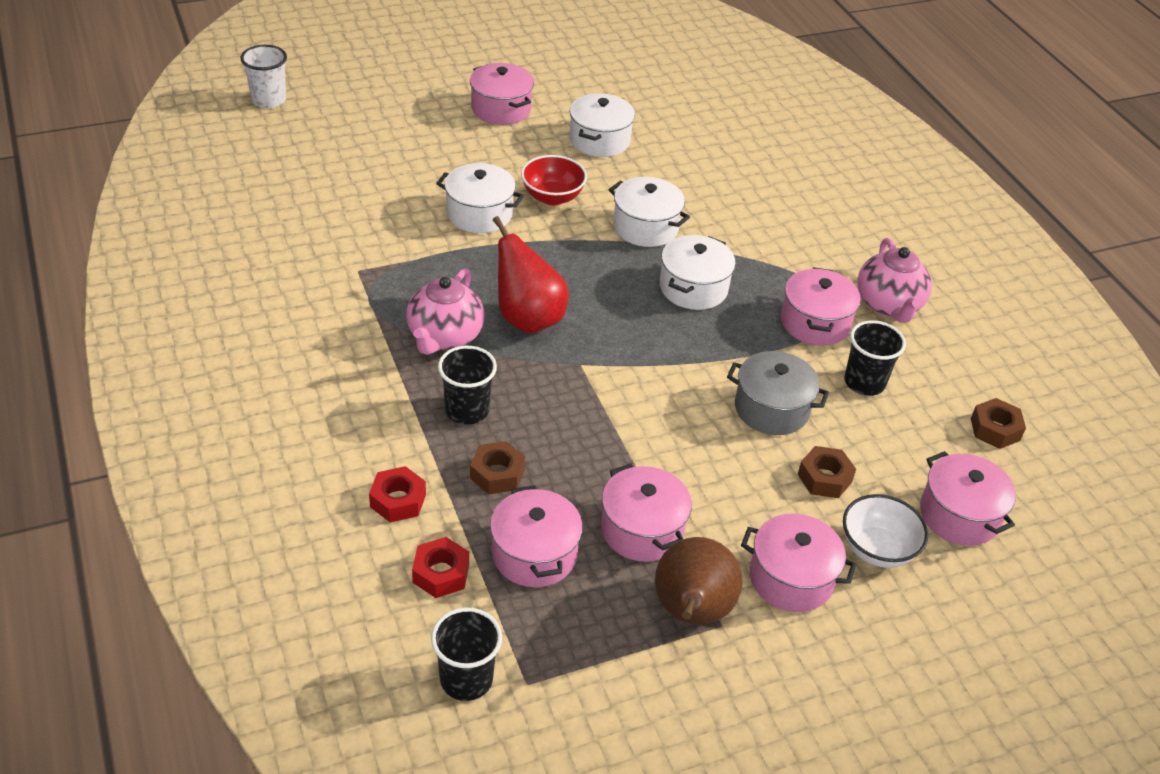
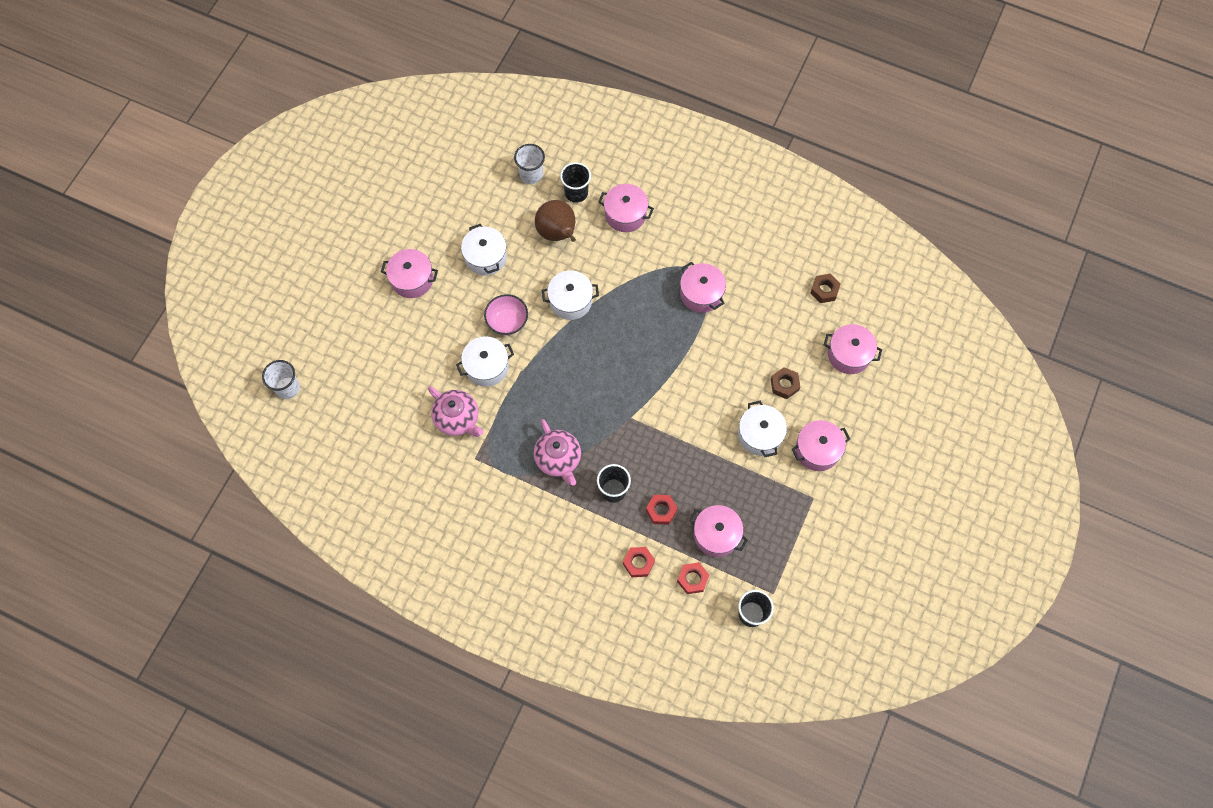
camera: 40 degrees left, 25 degrees up
brown nut [470,441,525,494] -> red nut [646,495,678,524]
red pear [493,216,569,333] -> none
red bowl [521,155,587,205] -> pink bowl [484,294,528,335]
pink pot [601,463,692,562] -> pink pot moved to [598,184,654,232]
brown pear [655,537,743,625] -> brown pear moved to [535,200,576,242]
white pot [660,235,736,310] -> white pot moved to [738,401,787,457]
grey pot [727,351,829,435] -> none
white bowl [843,494,928,568] -> none
black cup [844,320,906,396] -> black cup moved to [560,162,591,203]
pink teapot [857,238,932,323] -> pink teapot moved to [428,386,484,437]
none -> white cup [514,144,545,184]

